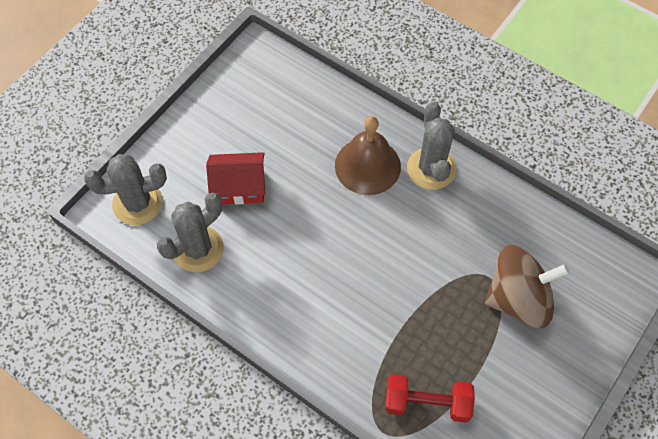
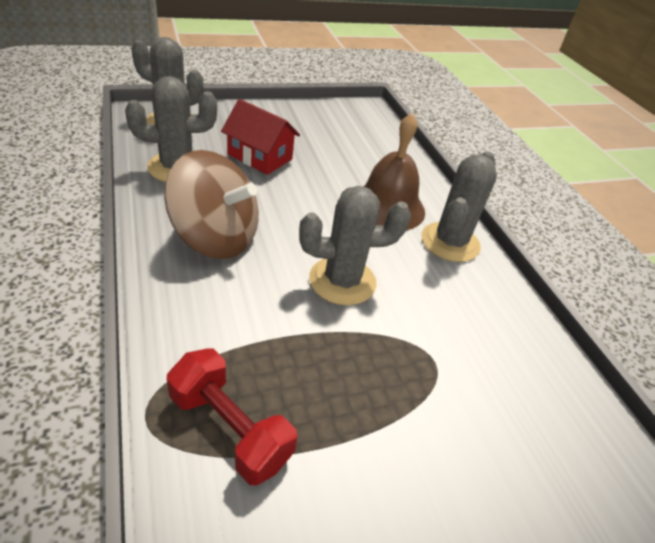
camera: 30 degrees right, 20 degrees down
brown spinning top [485,245,570,328] -> brown spinning top moved to [164,150,259,259]
none -> grey cactus [299,186,411,305]

